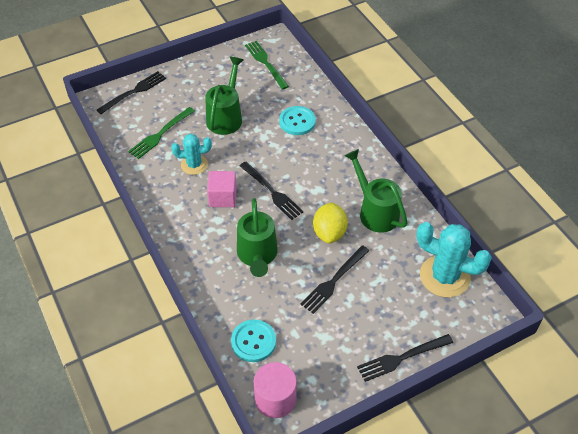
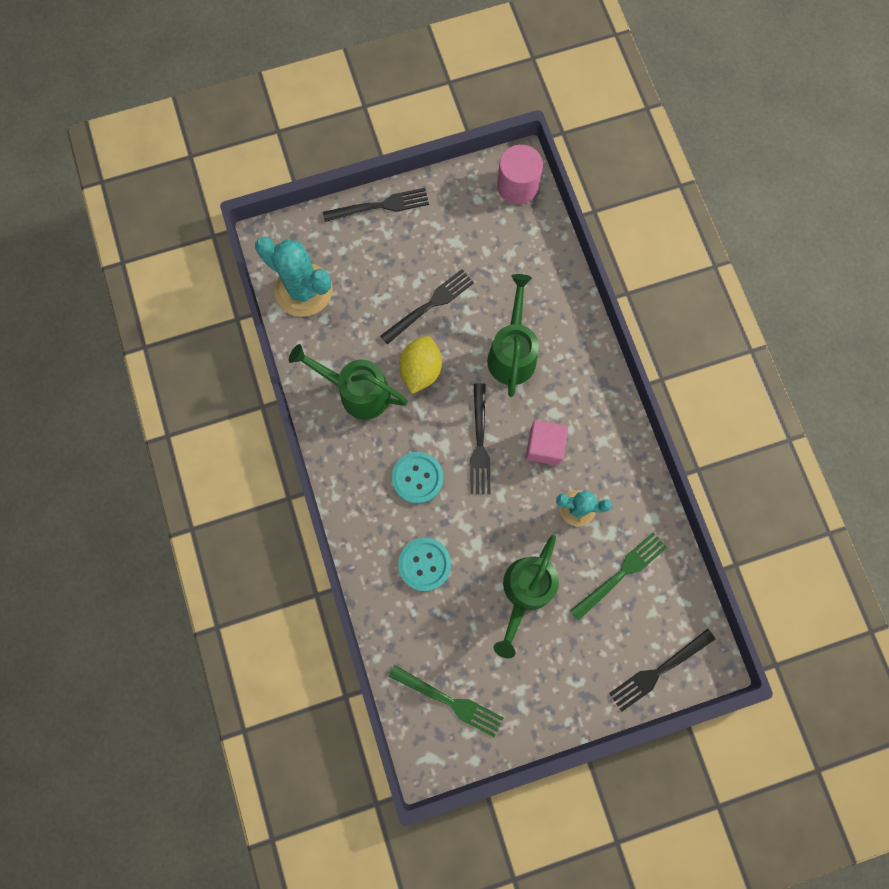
camera: 170 degrees left, 25 degrees up
turquoise button [231,320,276,362] -> turquoise button moved to [392,452,443,504]
black fork [240,162,304,220] -> black fork turned 150 degrees counterclockwise [470,383,490,494]
green fork [245,41,289,90] -> green fork turned 45 degrees counterclockwise [388,665,503,737]
green watering can [345,149,408,233] -> green watering can turned 135 degrees clockwise [289,344,408,420]

